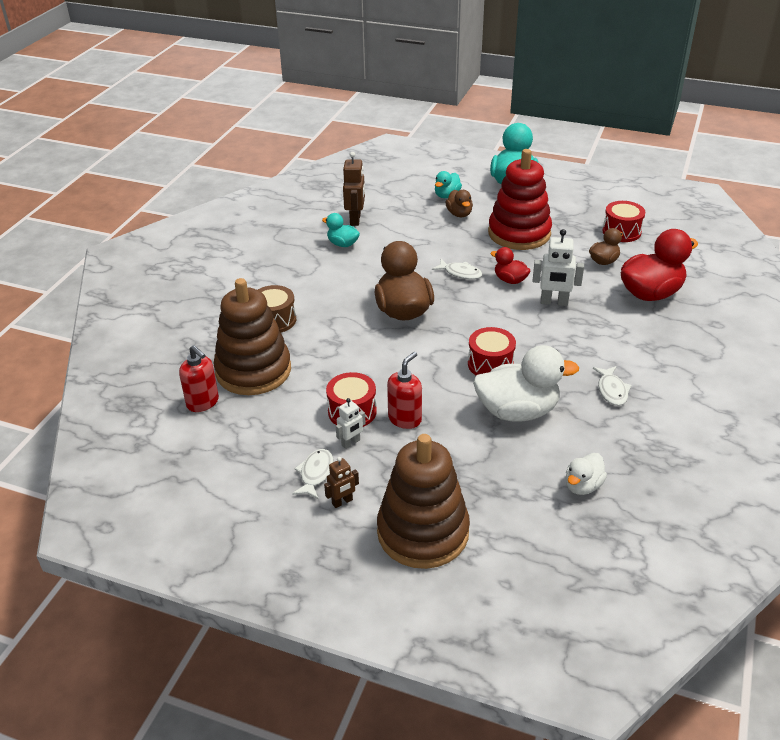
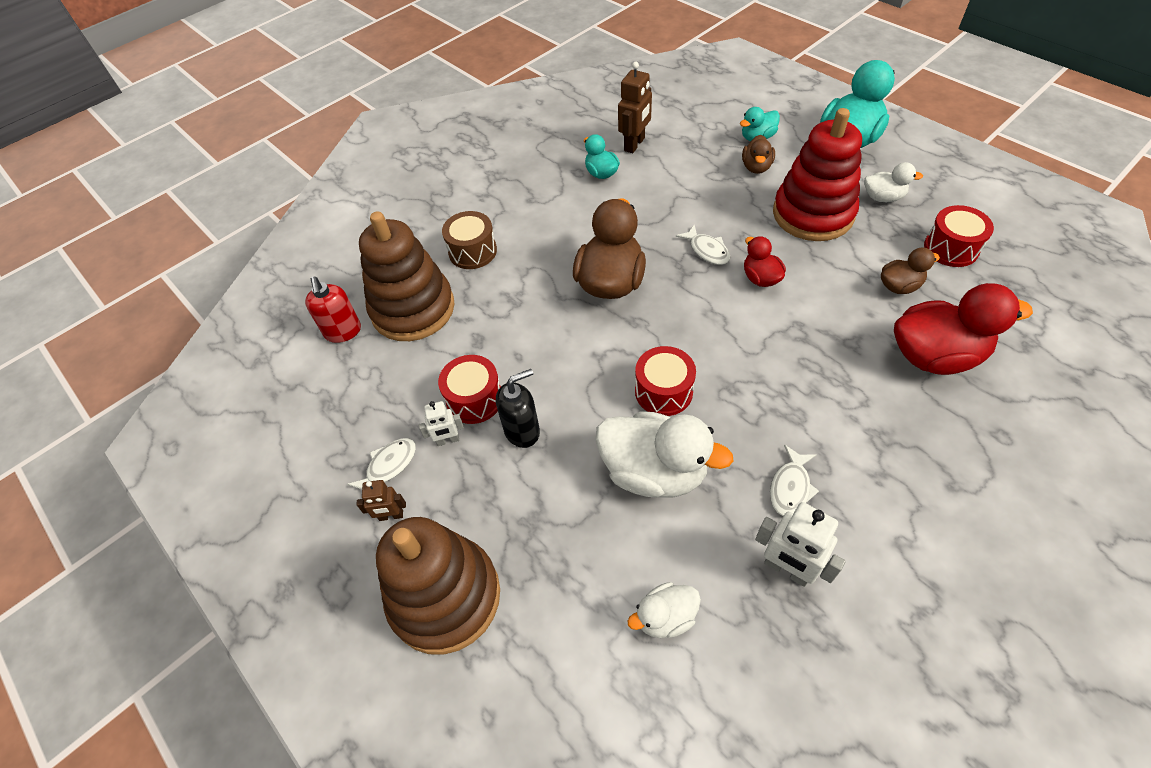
camera: 30 degrees right, 15 degrees up
red soap dispenser [387,352,422,429] -> black soap dispenser [496,369,540,448]
white robot [532,229,584,306] -> white robot moved to [755,502,846,587]
none -> white duck [864,162,923,202]

